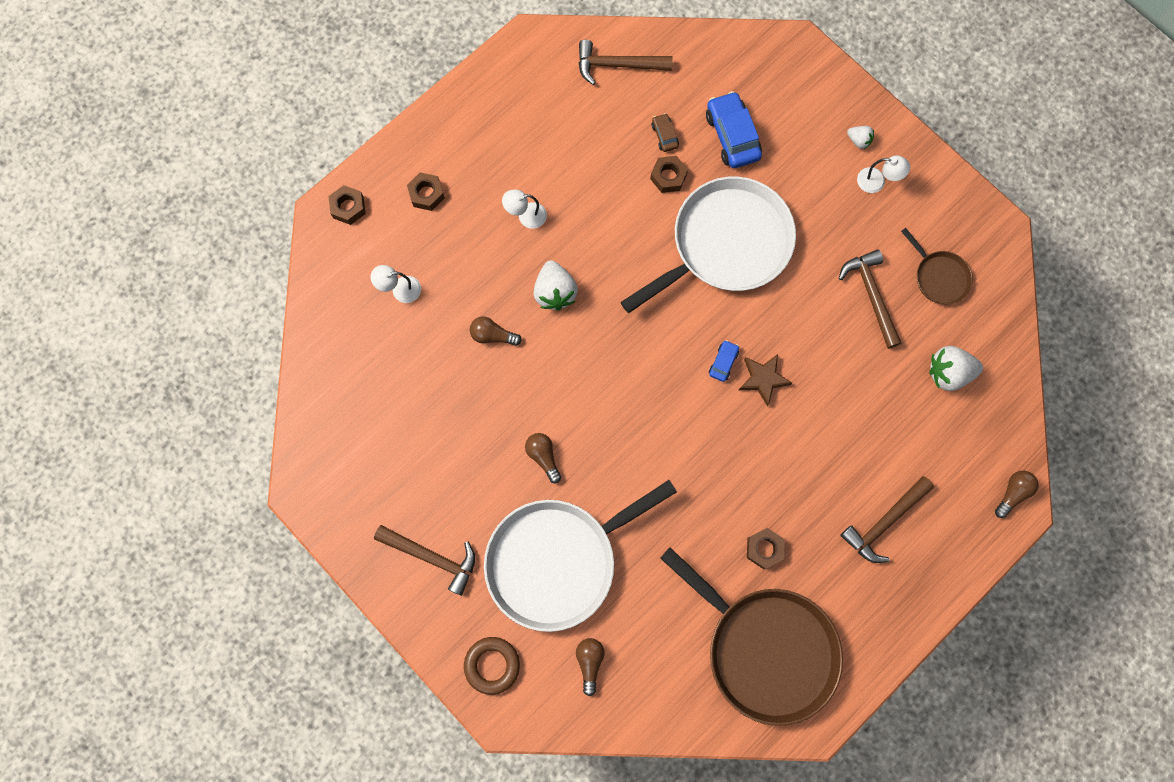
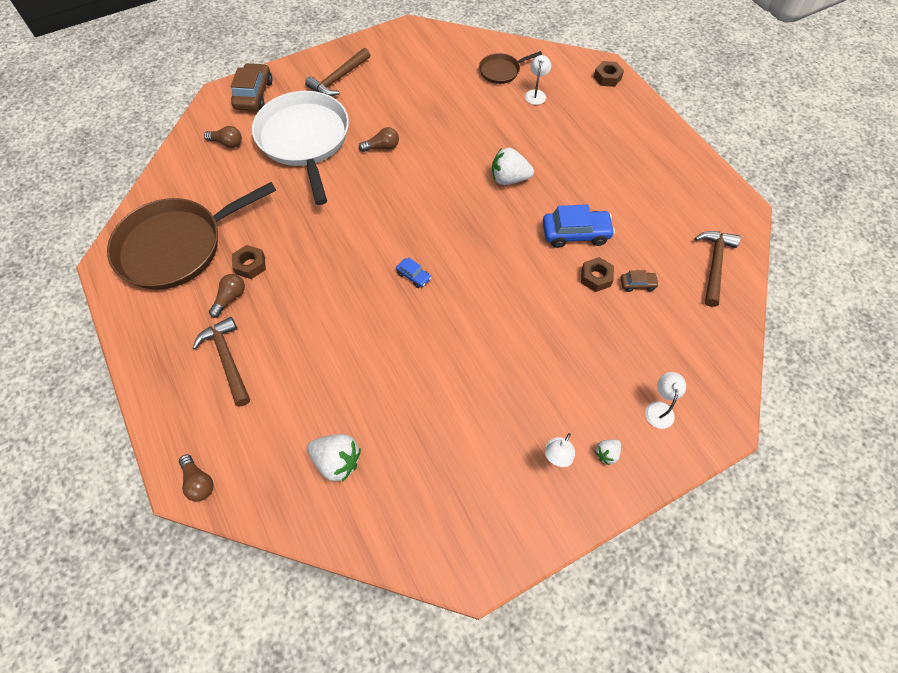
camera: 105 degrees right, 15 degrees down
brown nut [407,172,445,211] -> none
brown ring [464,637,520,695] -> brown car [231,63,272,111]
brown light bulb [470,317,522,346] -> brown light bulb moved to [209,274,245,317]
white lamp [502,190,547,229] -> white lamp moved to [645,372,686,429]
white pan [621,176,796,313] -> none
blue car [706,91,762,168] -> blue car moved to [543,204,615,248]
brown star [739,354,792,406] -> none
brown hammer [839,250,902,349] -> none
brown pan [901,228,973,304] -> brown pan moved to [479,51,542,84]
white strawberry [929,346,983,391] -> white strawberry turned 105 degrees clockwise [307,434,361,482]

